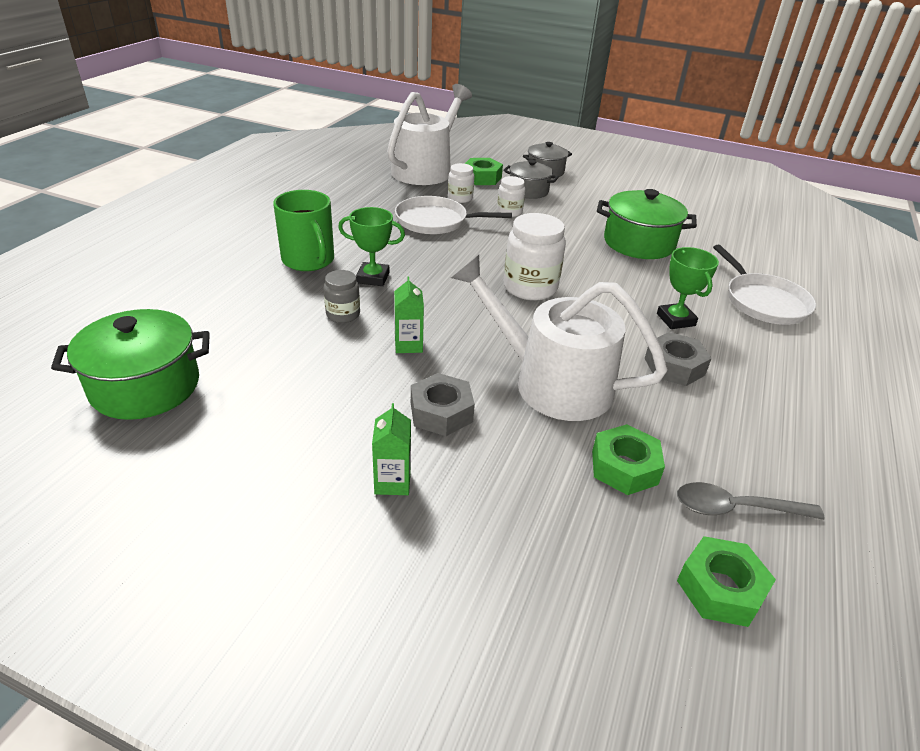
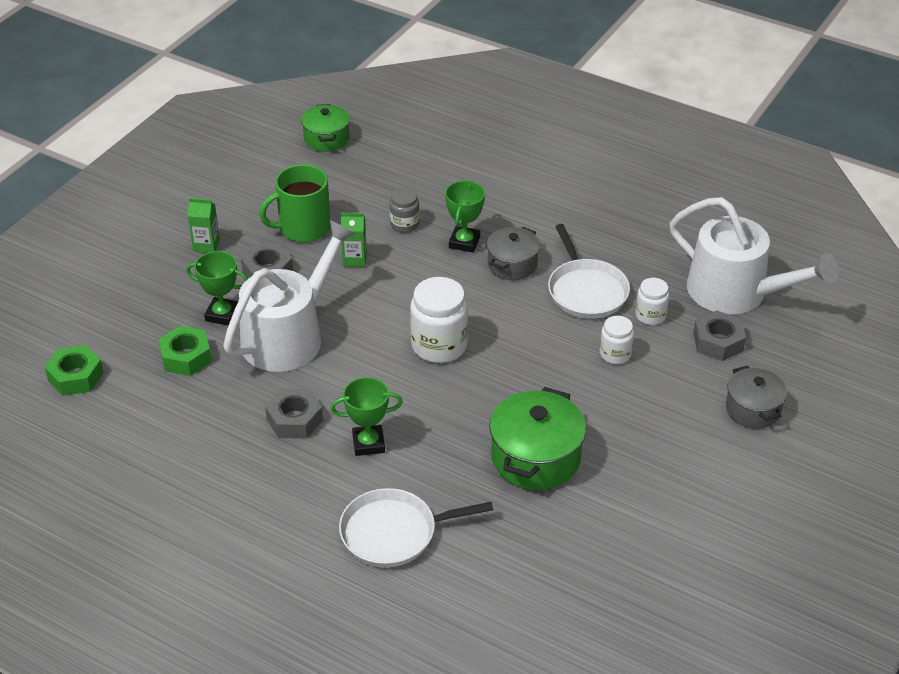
camera: 100 degrees right, 5 degrees up
green pot [51,309,210,420] -> green pot [301,104,350,152], size x0.64
green mug [273,190,334,271] -> green mug moved to [259,164,331,242]
white pan [395,196,512,234] -> white pan turned 150 degrees clockwise [548,224,630,319]
green nut [465,158,503,185] -> grey nut [693,310,746,361]
grey pot [503,160,559,199] -> grey pot moved to [487,227,540,280]
grey spoon [677,482,825,520] -> none
none -> green trophy [186,251,248,326]

